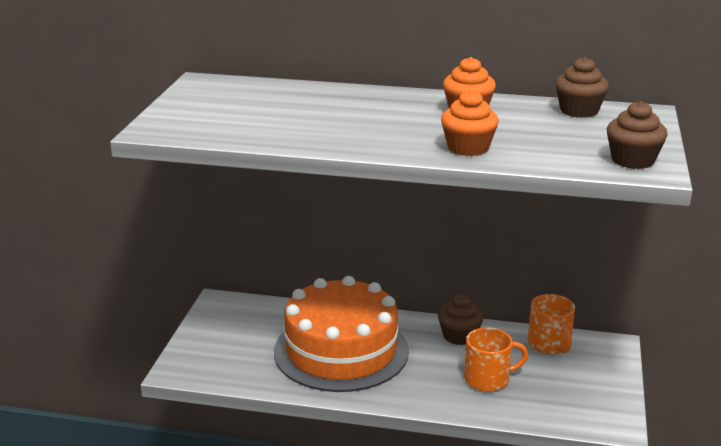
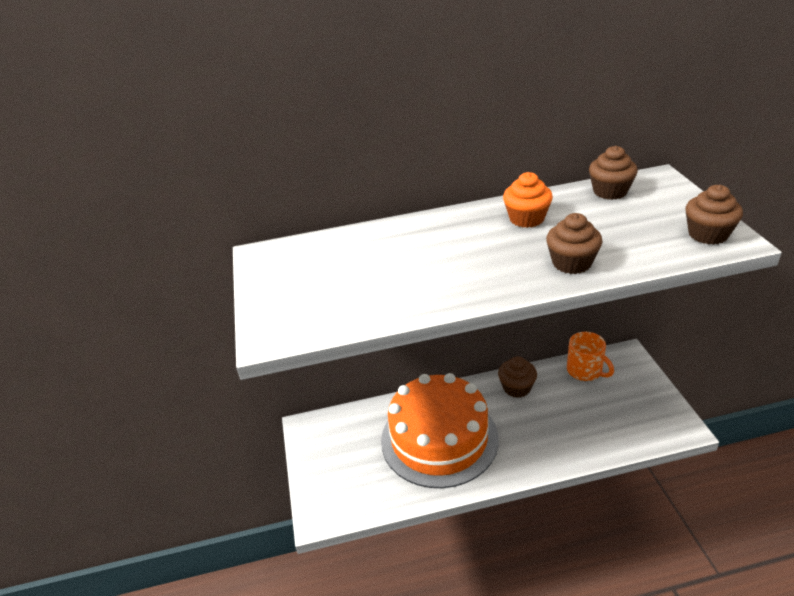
camera: 20 degrees left, 10 degrees up
orange cupcake [441,90,499,156] -> brown cupcake [546,213,602,274]
orange mug [464,327,528,392] -> none

